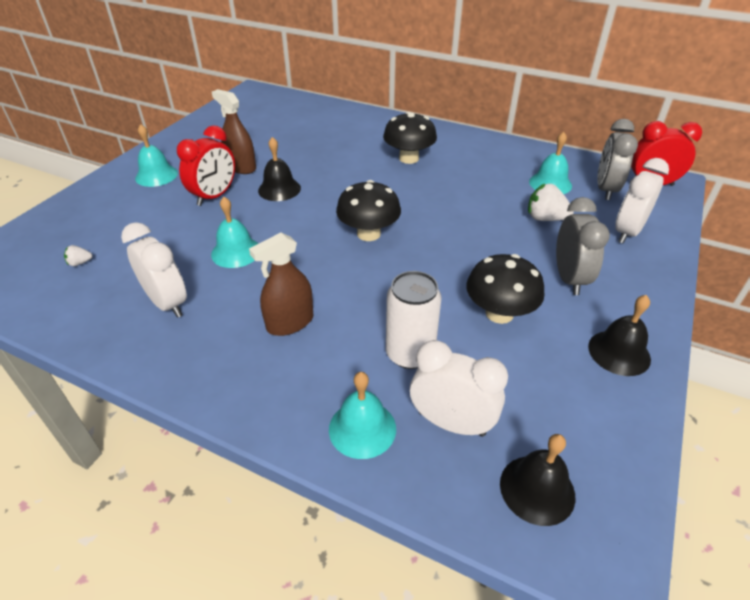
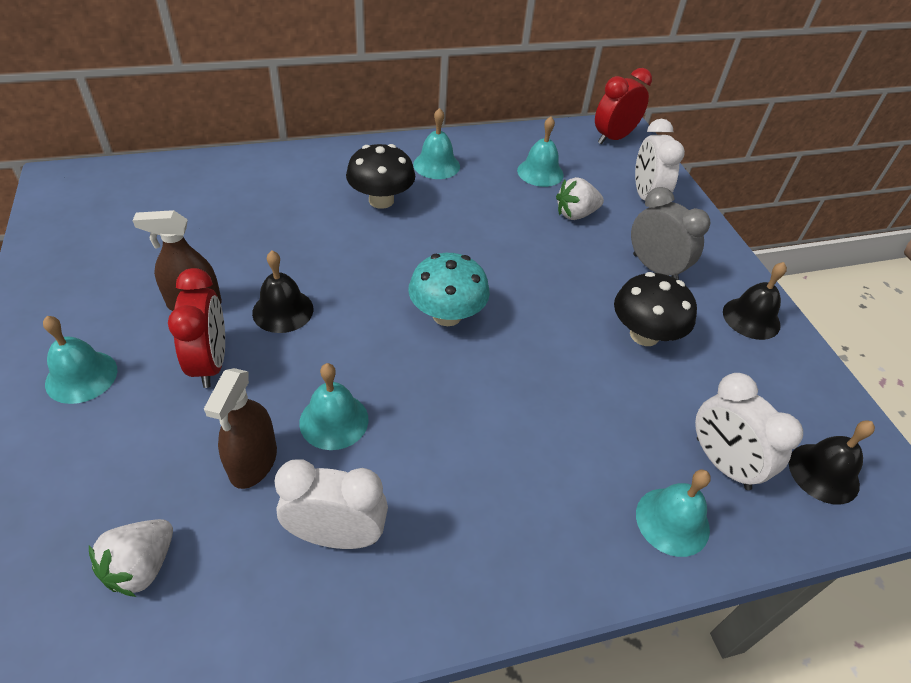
camera: 45 degrees left, 5 degrees up
white strawberry [64,245,92,266] -> white strawberry [89,519,173,597], size x1.97
brown spray bottle [249,233,314,336] -> brown spray bottle moved to [204,368,277,489]
black mushroom [336,180,401,241] -> turquoise mushroom [408,253,490,326]
white can [386,271,442,369] -> none
white clock [410,340,508,437] -> white clock turned 105 degrees counterclockwise [695,373,803,490]
grey clock [597,119,638,200] -> none
none -> turquoise bell [413,108,460,179]

